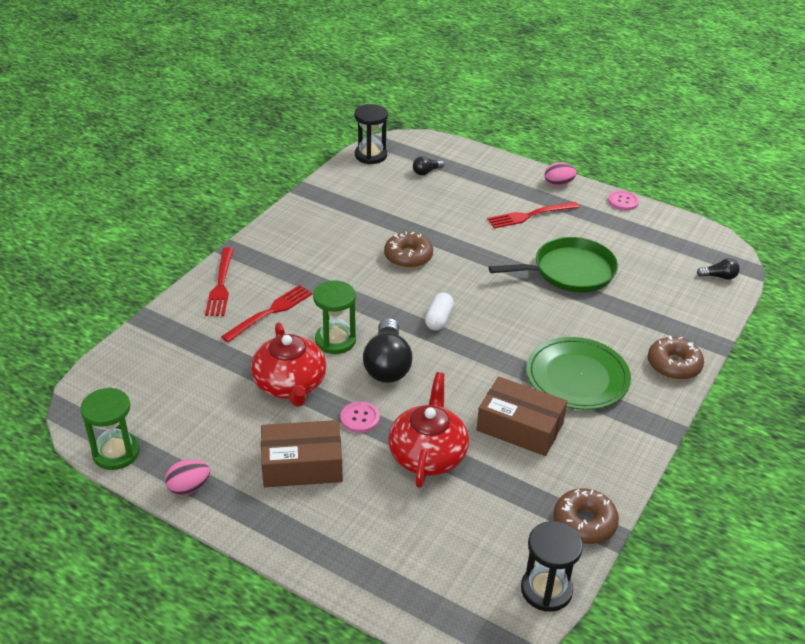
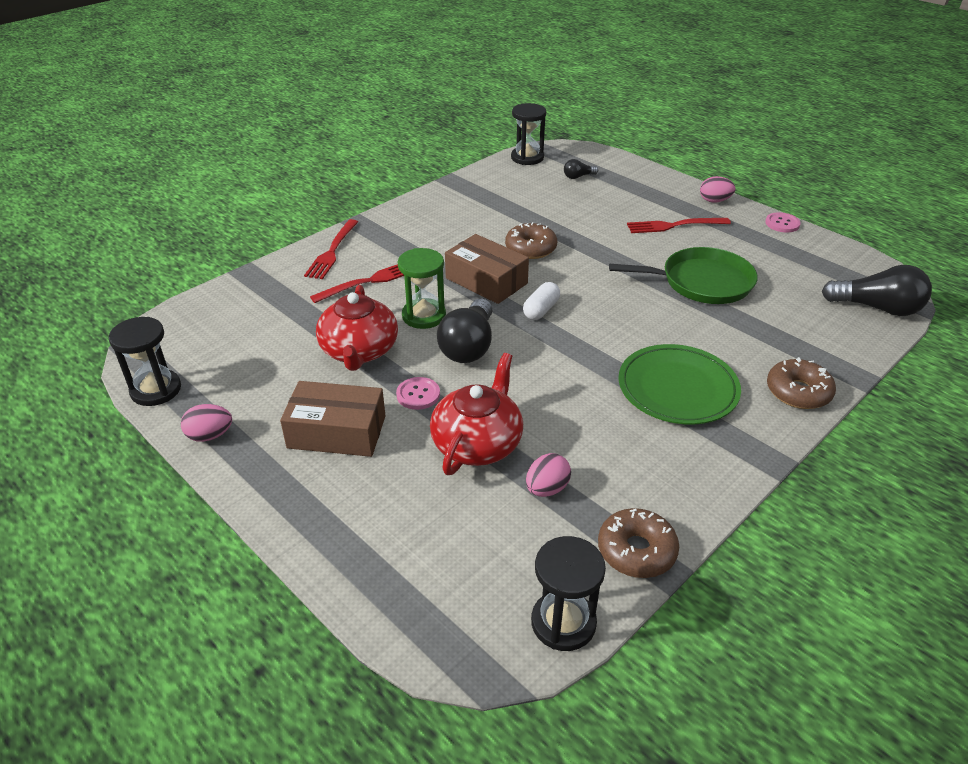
camera: 15 degrees right, 0 degrees up
green hourglass [80,388,140,470] -> black hourglass [109,317,181,406]
brown box [477,376,567,456] -> brown box moved to [445,234,529,304]
black light bulb [697,258,740,280] -> black light bulb [822,265,932,316], size x2.06
none -> pink egg [526,453,571,497]

